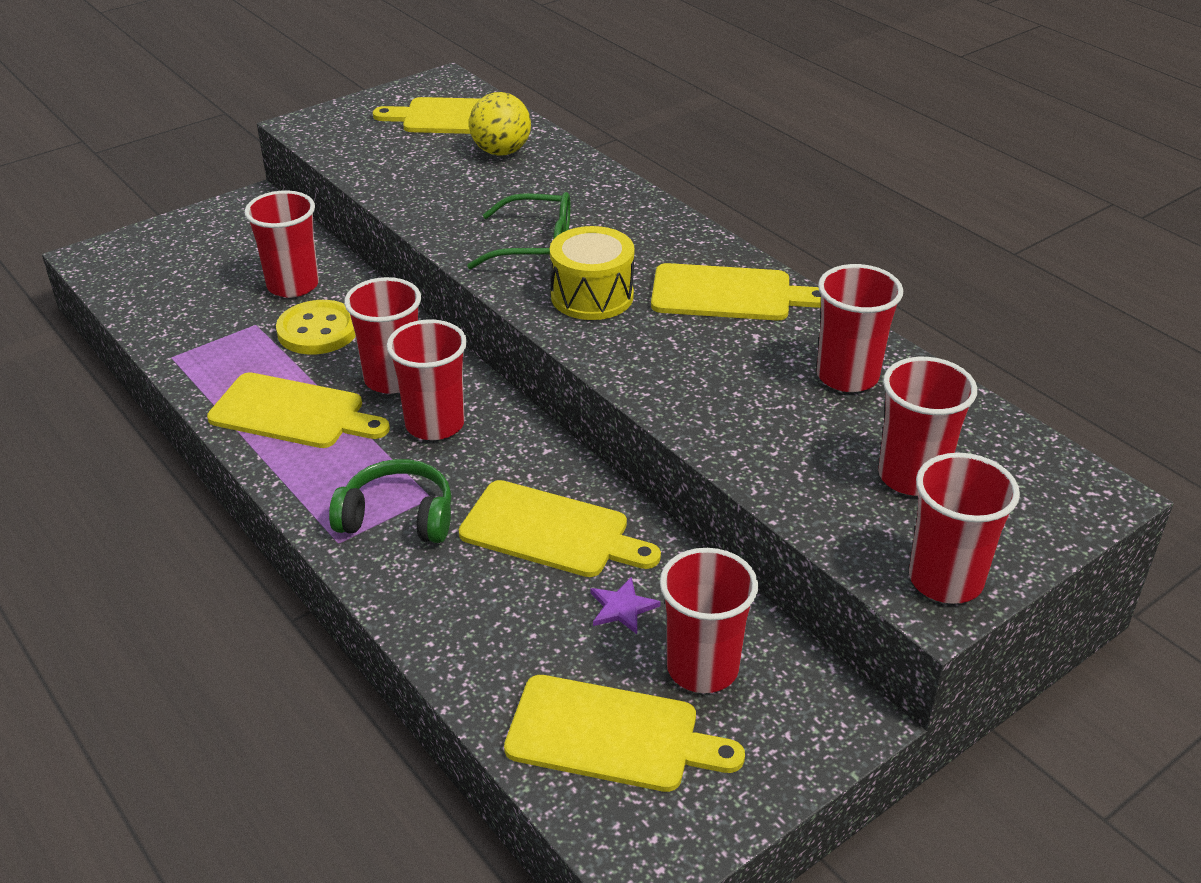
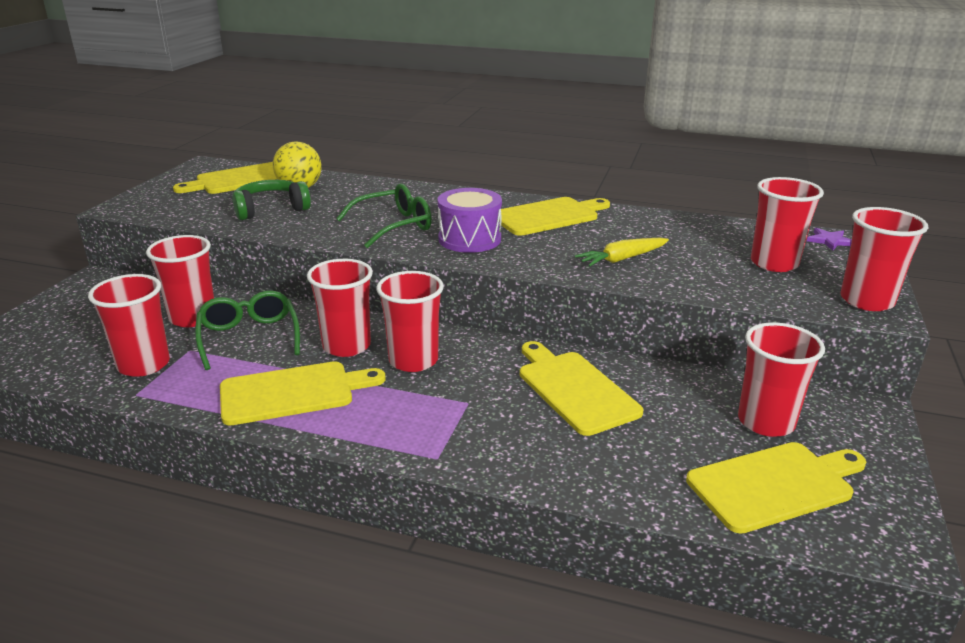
camera: 35 degrees left, 10 degrees down
yellow button [276,300,356,355] -> green glasses [195,290,300,370]
green headphones [329,459,452,543] -> green headphones moved to [232,180,311,220]
yellow cutting board [459,480,661,577] -> yellow cutting board turned 105 degrees counterclockwise [520,341,643,436]
yellow drum [550,226,634,320] -> purple drum [437,188,502,253]
purple star [590,577,661,634] -> purple star moved to [807,228,852,251]
red cup [817,264,903,392] -> red cup moved to [88,274,170,377]
none -> yellow carrot [575,238,669,267]

